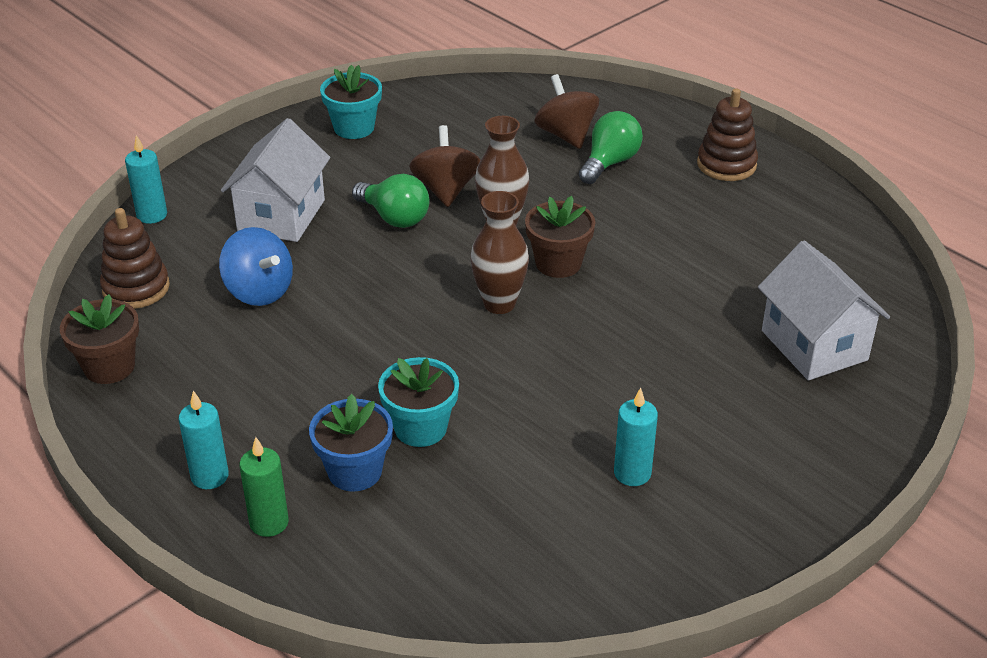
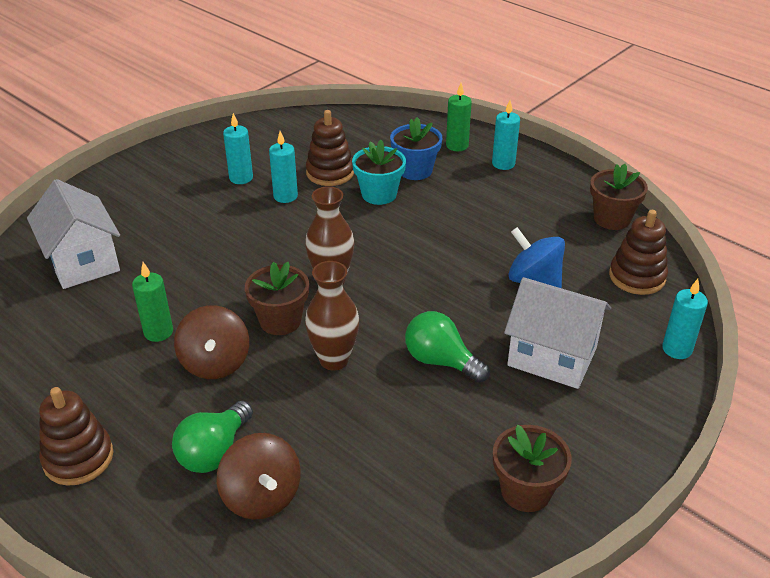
camera: 175 degrees right, 0 degrees up
white house [221,118,330,242] -> white house turned 75 degrees counterclockwise [504,277,611,389]
turquoise flower pot [320,65,382,139] -> brown flower pot [493,425,572,512]
brown spinning top [409,125,480,207] -> brown spinning top moved to [174,305,249,379]
none -> green candle [132,262,173,342]
none -> turquoise candle [269,131,298,203]
none -> brown stacking toy [306,110,354,186]

